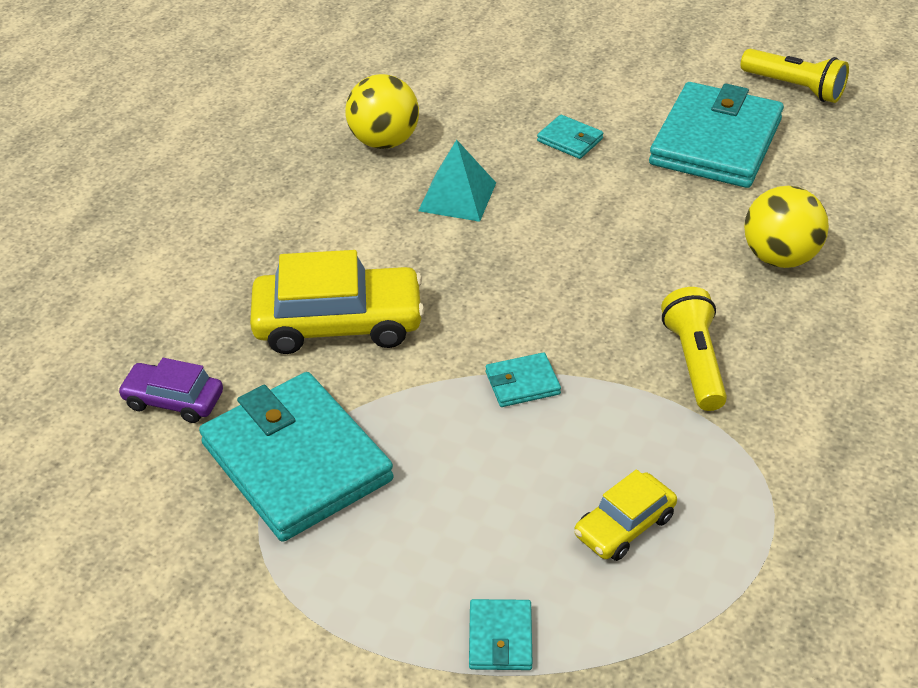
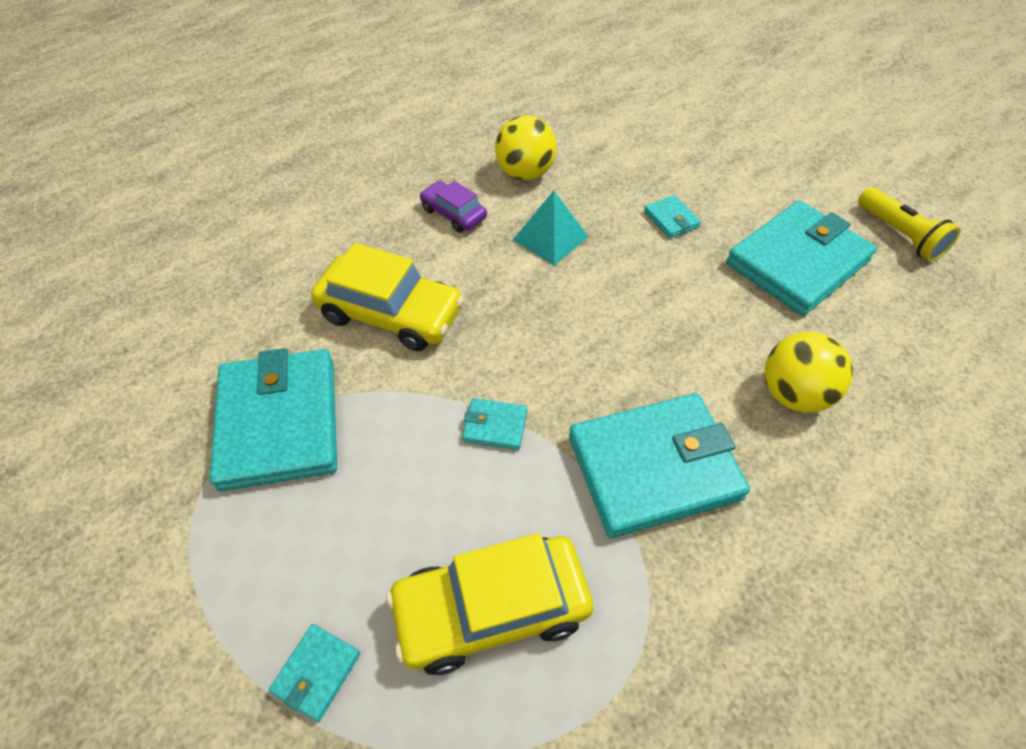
camera: 25 degrees right, 10 degrees up
purple car [118,358,223,423] -> purple car moved to [420,180,487,233]
yellow car [574,469,677,561] -> yellow car [387,533,593,675], size x1.81
yellow flashlight [661,287,727,411] -> turquoise wallet [569,393,750,538]

